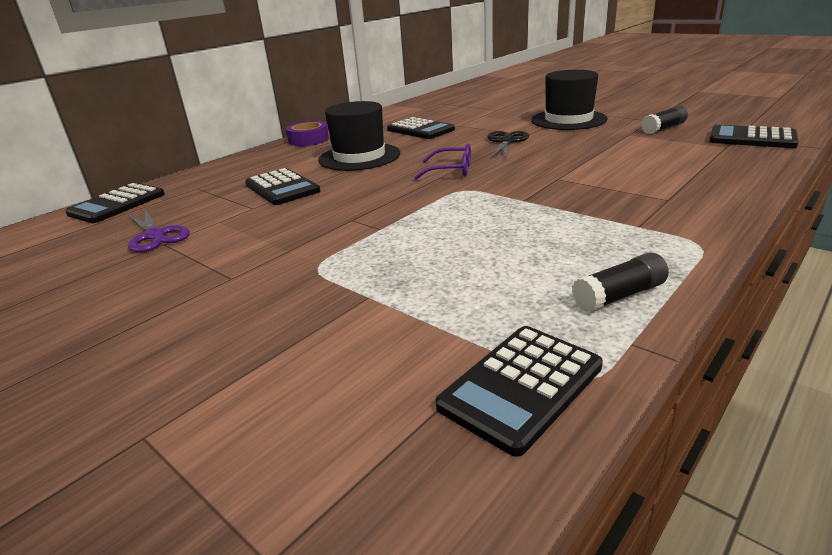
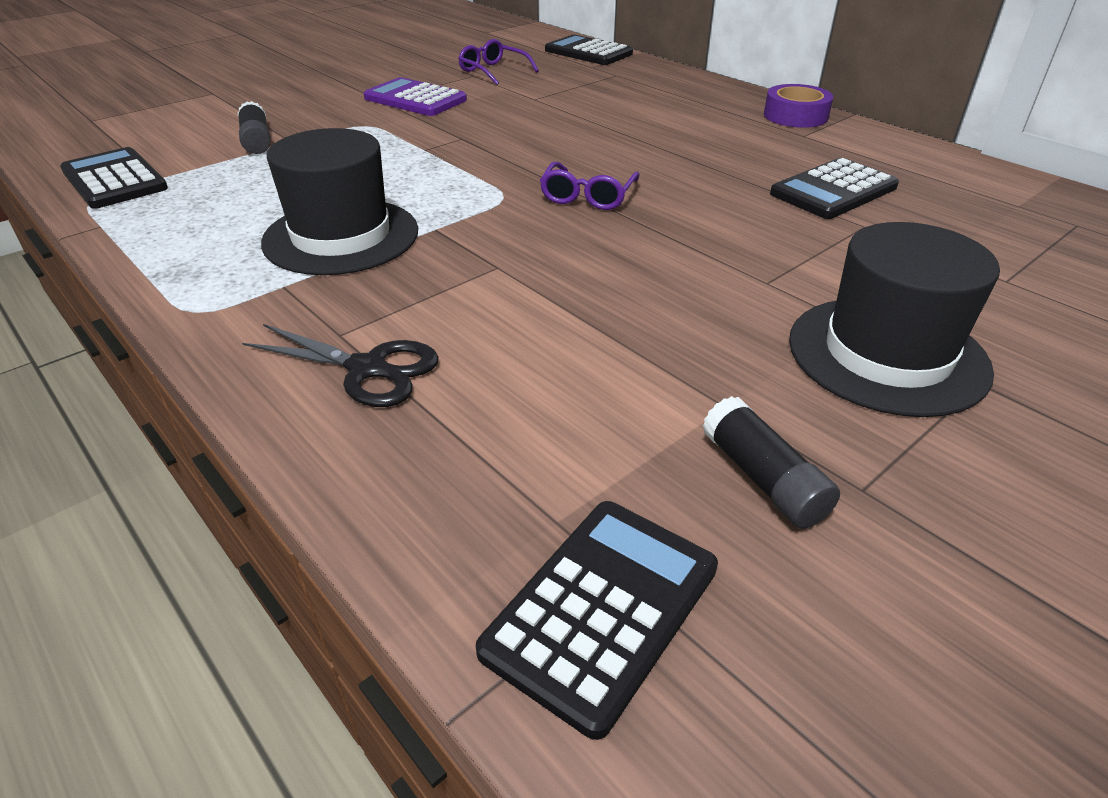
camera: 95 degrees right, 10 degrees up
purple scissors [128,209,190,253] -> purple glasses [458,39,539,85]
black calculator [245,168,320,205] -> none
black hat [318,101,400,171] -> black hat moved to [261,128,418,275]
black scissors [487,131,529,160] -> black scissors moved to [242,324,439,407]
black glue stick [572,252,669,312] -> black glue stick moved to [238,101,271,154]
none -> purple calculator [364,77,467,116]

